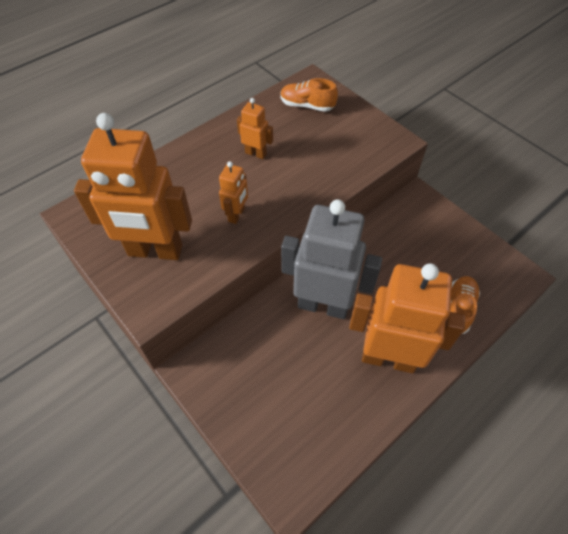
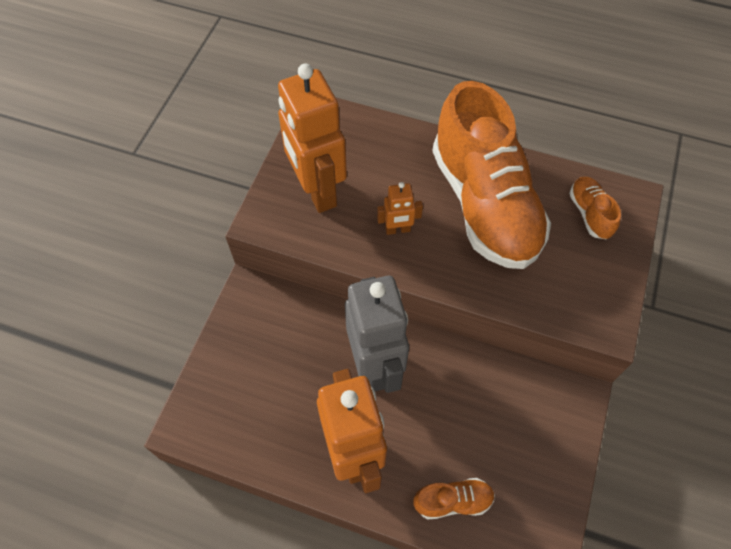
camera: 60 degrees right, 5 degrees up
orange robot [237,98,273,159] -> orange shoe [432,81,551,269]

